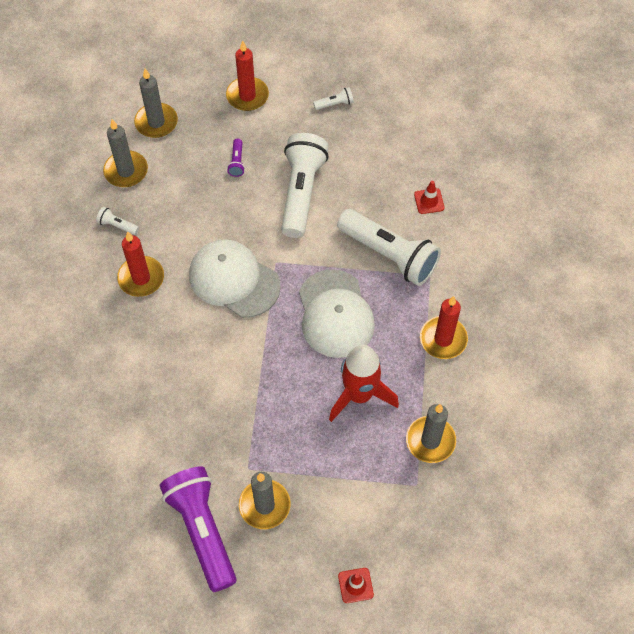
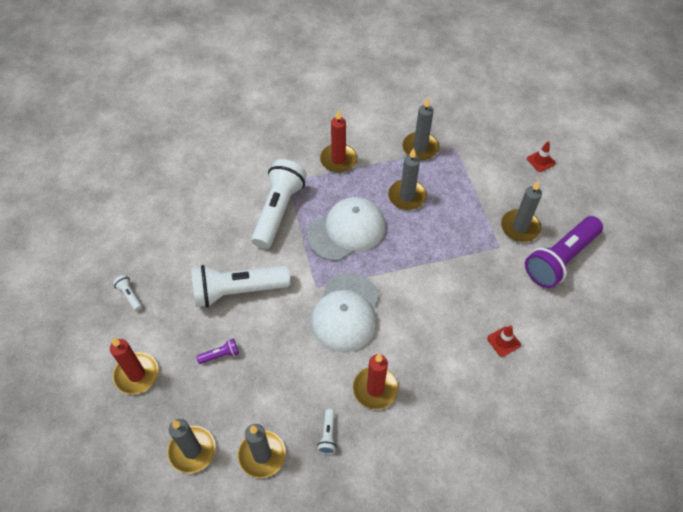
camera: 110 degrees left, 5 degrees down
red rocket [329,345,399,422] -> grey candle [388,148,427,210]
red traffic cone [414,181,444,214] -> red traffic cone moved to [487,325,521,357]

